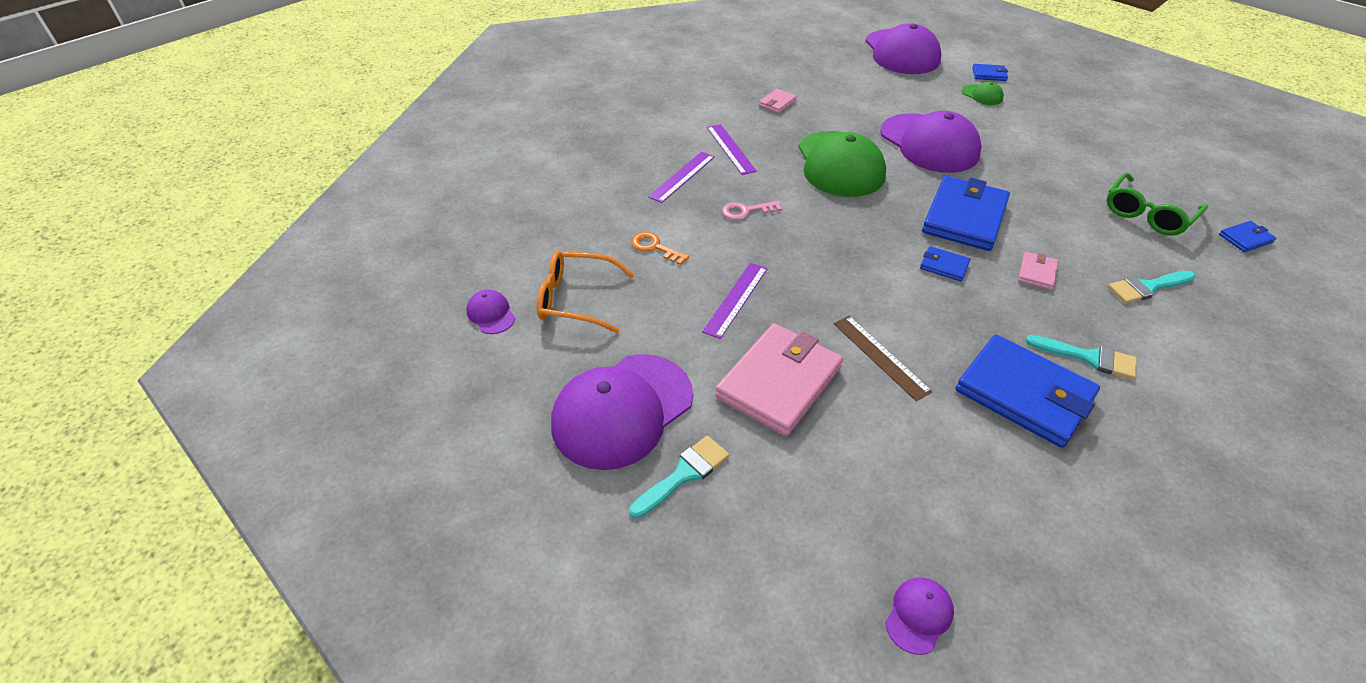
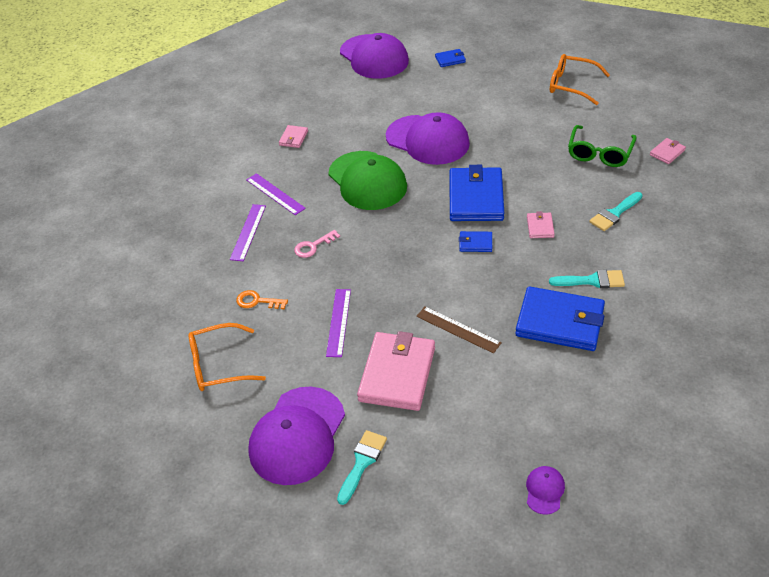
camera: 20 degrees left, 0 degrees up
purple cap [467,290,515,334] -> none
green cap [962,82,1004,105] -> none
blue wallet [1219,221,1277,252] -> pink wallet [650,138,686,164]
none -> orange glasses [550,54,610,105]

